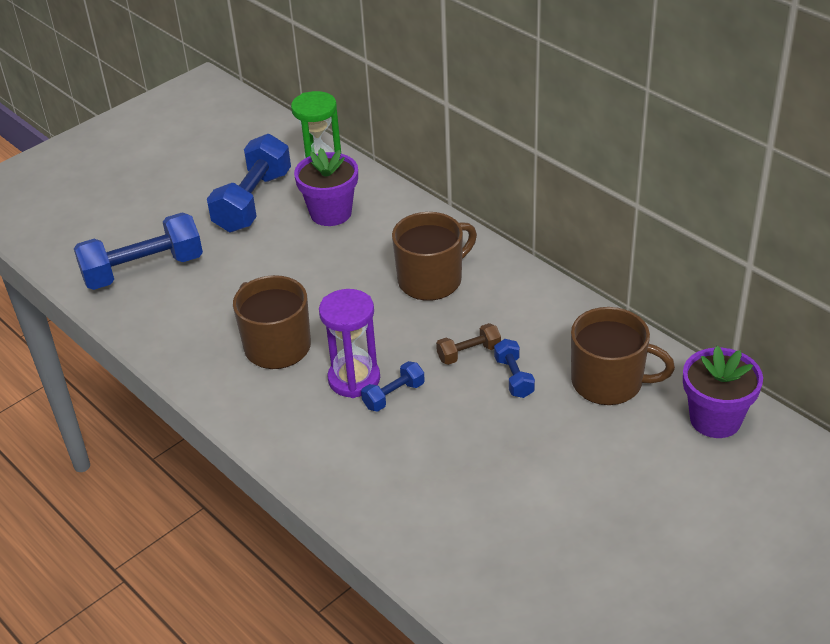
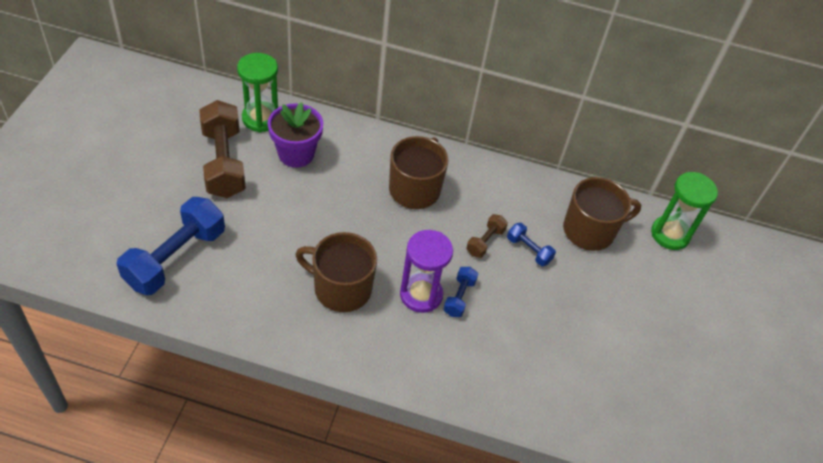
camera: 40 degrees left, 10 degrees up
blue dumbbell [207,134,291,232] -> brown dumbbell [199,100,246,198]
purple flower pot [683,346,763,438] -> green hourglass [651,172,718,250]

